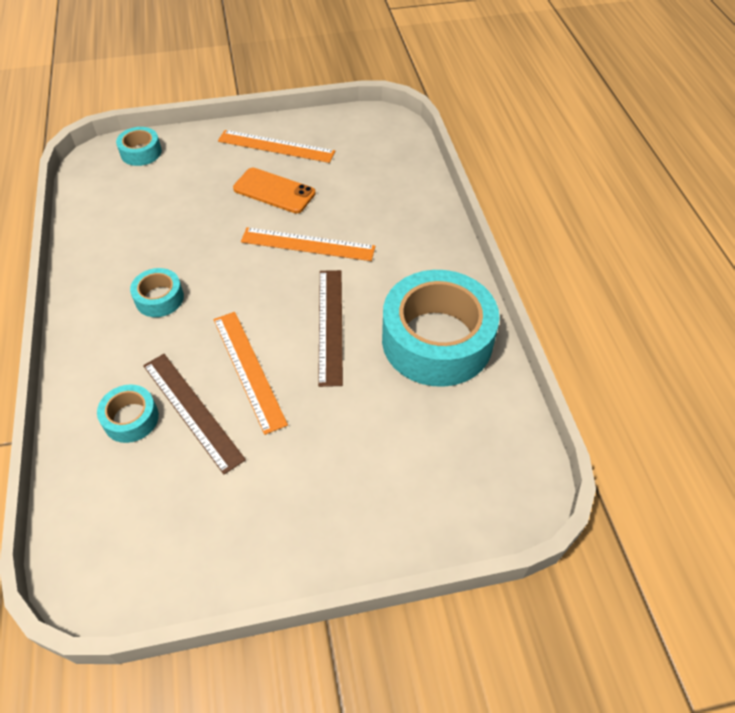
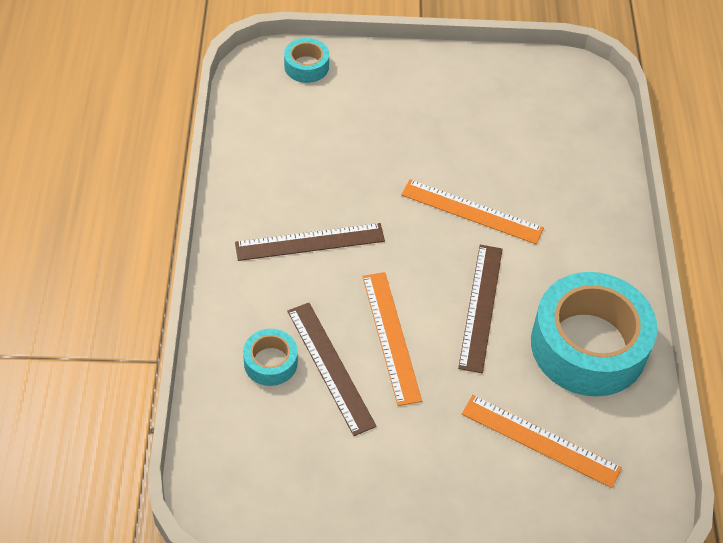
camera: 10 degrees right, 0 degrees up
turquoise tape [130,268,184,317] -> brown ruler [235,223,385,261]
orange ruler [218,130,335,163] -> orange ruler moved to [462,395,622,488]
orange phone [233,168,316,213] -> none

